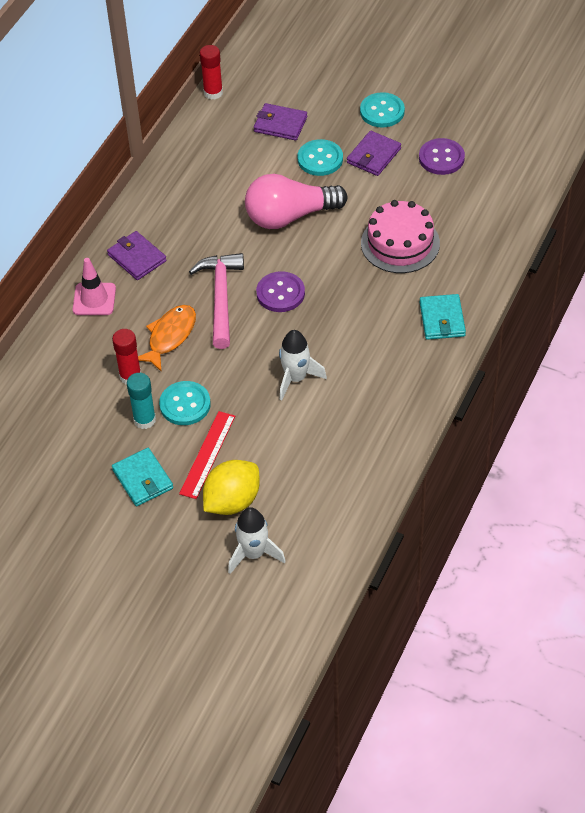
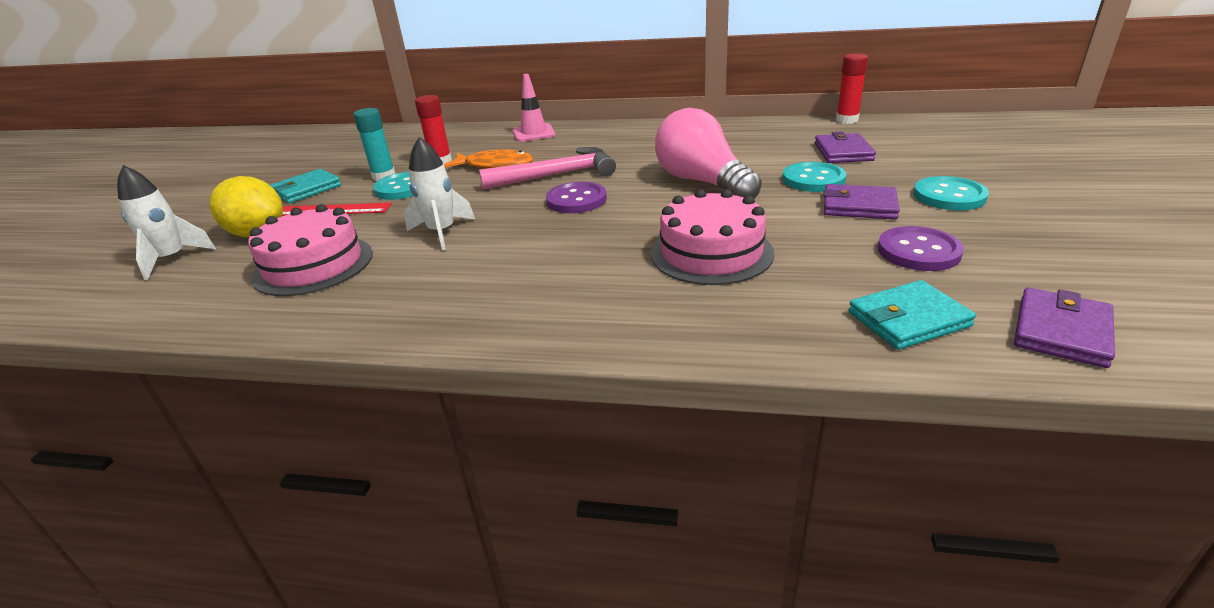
camera: 75 degrees right, 20 degrees down
purple wallet [107,231,167,280] -> purple wallet moved to [1014,287,1115,368]
turquoise wallet [419,294,466,340] -> turquoise wallet moved to [849,280,976,350]
none -> pink cake [248,204,373,296]

